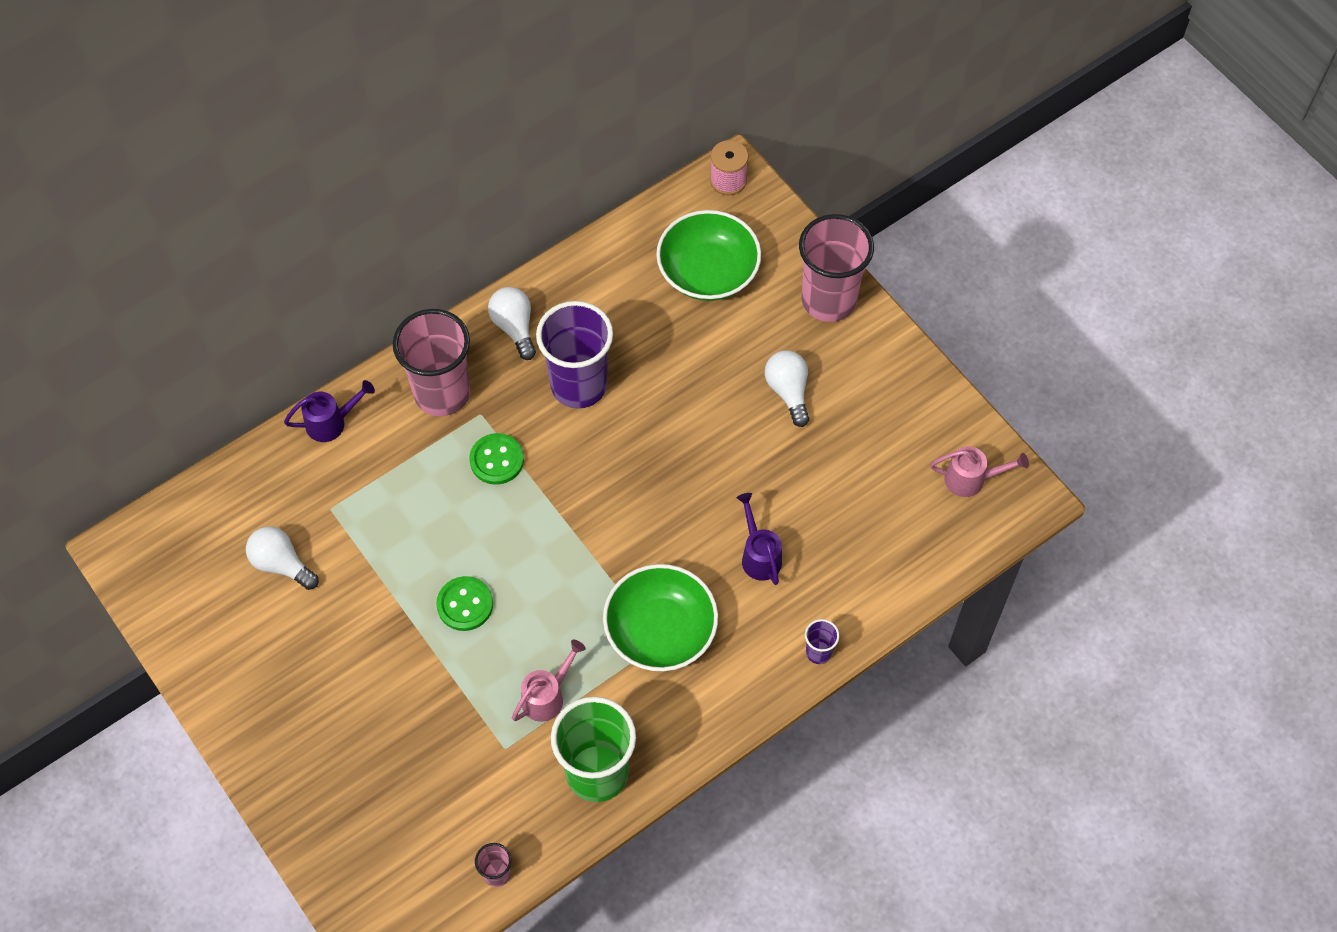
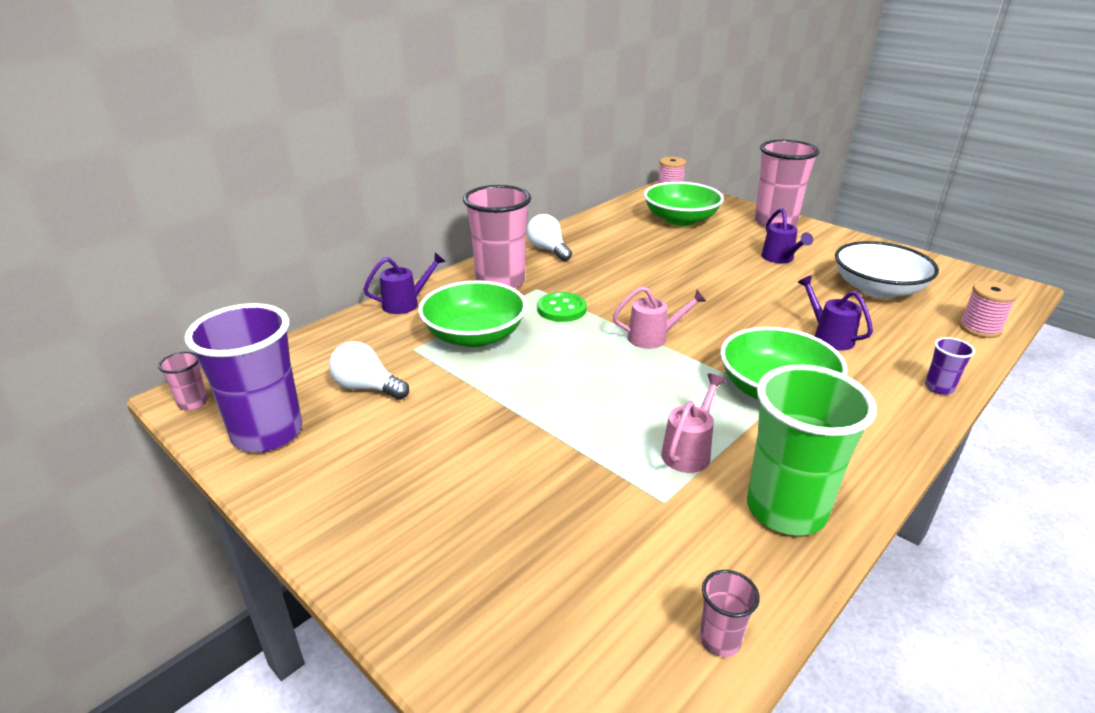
camera: 10 degrees left, 30 degrees down
green button [436,576,493,631] -> none
purple cup [536,301,613,409] -> purple cup moved to [185,303,302,452]
white light bulb [765,350,809,427] -> purple watering can [761,208,813,263]
pink watering can [930,446,1029,497] -> pink watering can moved to [613,286,707,349]
none -> pink cup [158,351,208,411]
none -> green bowl [418,280,527,347]
none -> white bowl [835,241,939,298]
none -> pink spool [959,281,1018,338]

